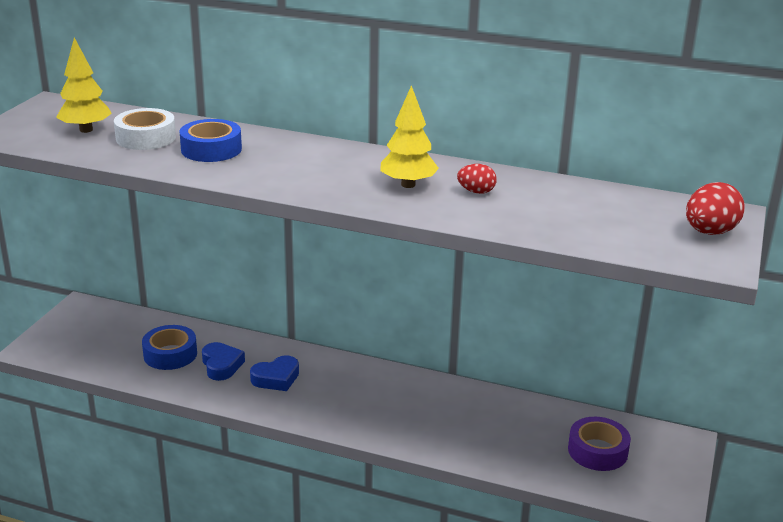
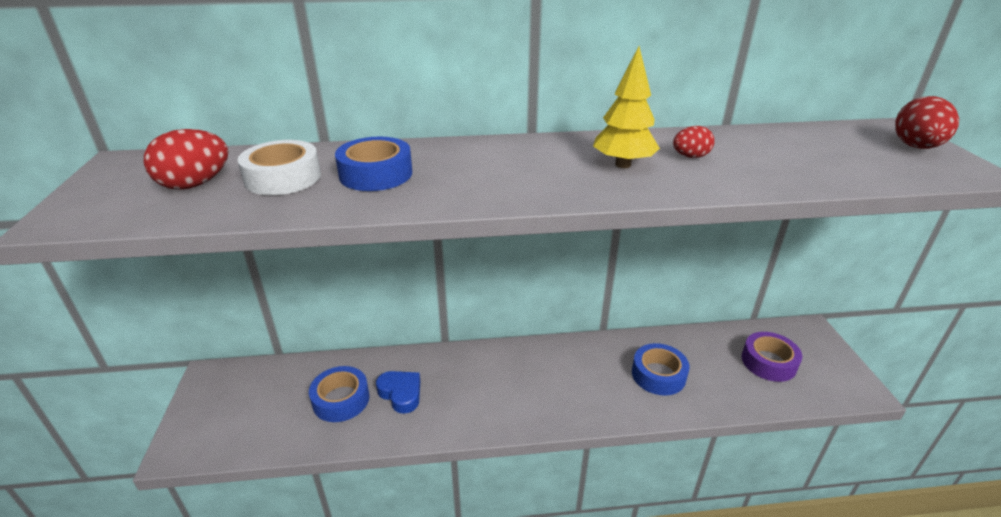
camera: 25 degrees left, 5 degrees up
yellow tree [56,37,112,133] -> red egg [144,129,228,190]
blue heart [250,355,299,391] -> none
none -> blue tape [632,343,690,396]

